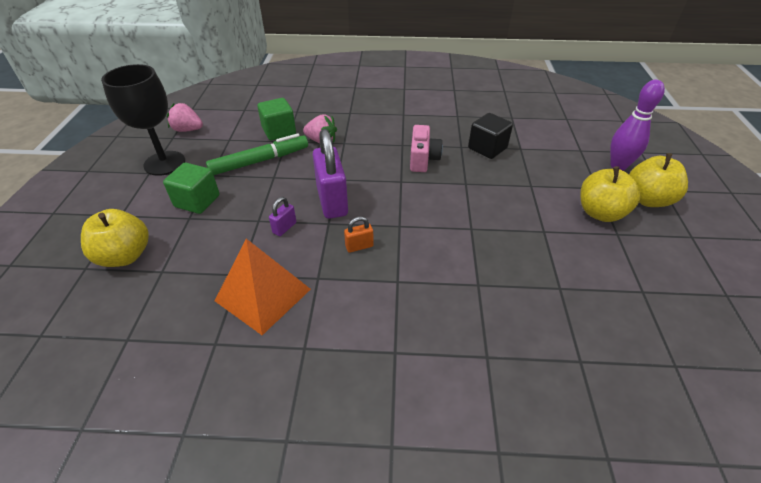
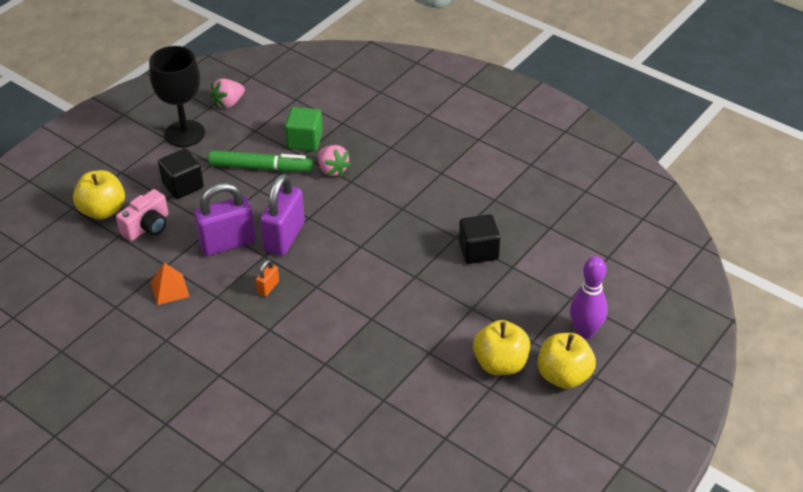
camera: 35 degrees right, 0 degrees up
green cube [163,163,219,214] -> black cube [158,149,204,199]
pink strawberry [167,103,203,132] -> pink strawberry turned 90 degrees counterclockwise [210,79,245,109]
orange pyramid [215,239,311,335] -> orange pyramid [151,263,190,305], size x0.57
purple padlock [269,197,296,236] -> purple padlock [194,183,256,256], size x2.21
orange padlock [344,216,374,253] -> orange padlock turned 75 degrees counterclockwise [256,259,279,297]
pink camera [410,125,443,172] -> pink camera moved to [116,189,168,241]

